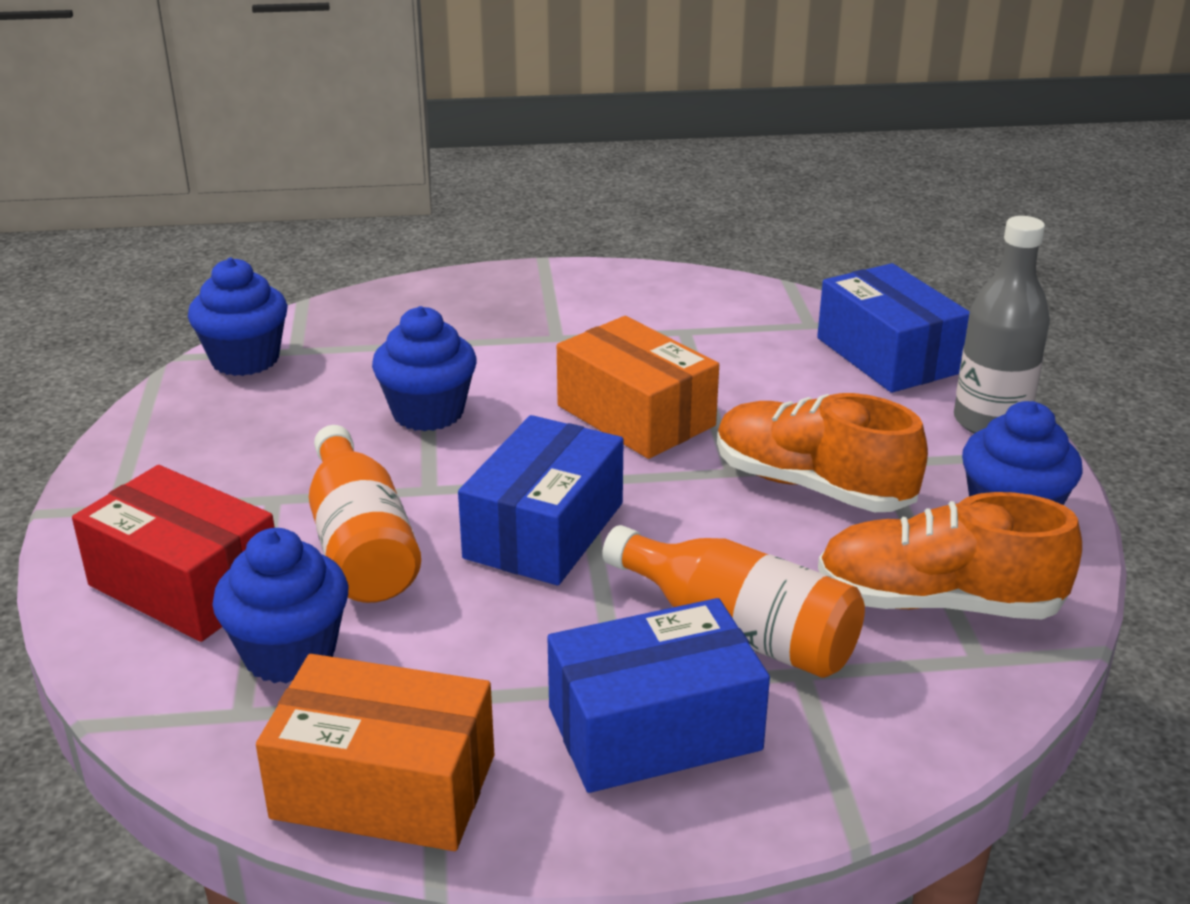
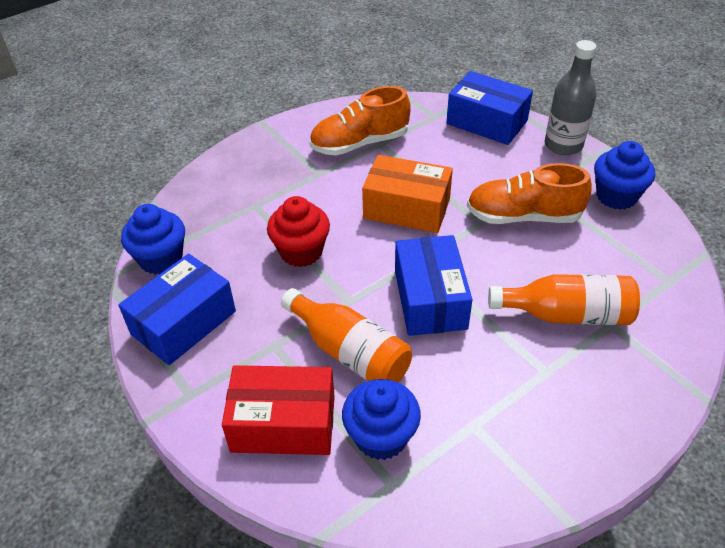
camera: 30 degrees left, 15 degrees up
orange box [256,654,494,851] -> none
blue cupcake [372,306,477,431] -> red cupcake [267,196,330,267]
blue box [547,598,770,793] -> blue box moved to [118,254,236,365]
orange shoe [818,492,1082,620] -> orange shoe moved to [310,86,411,155]

